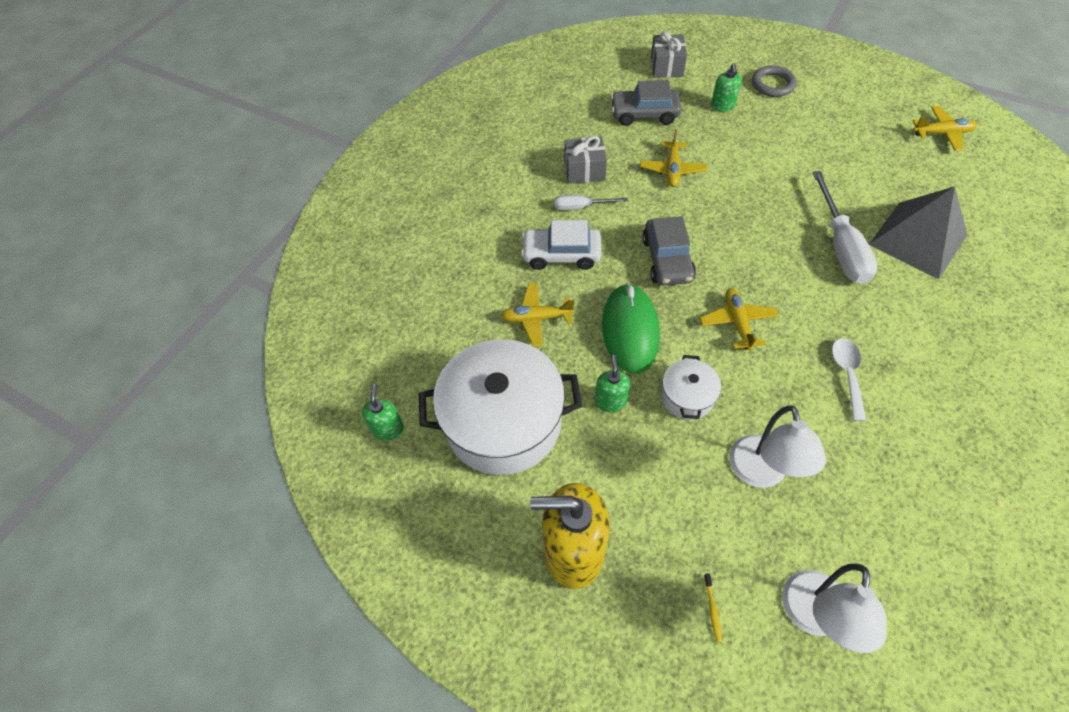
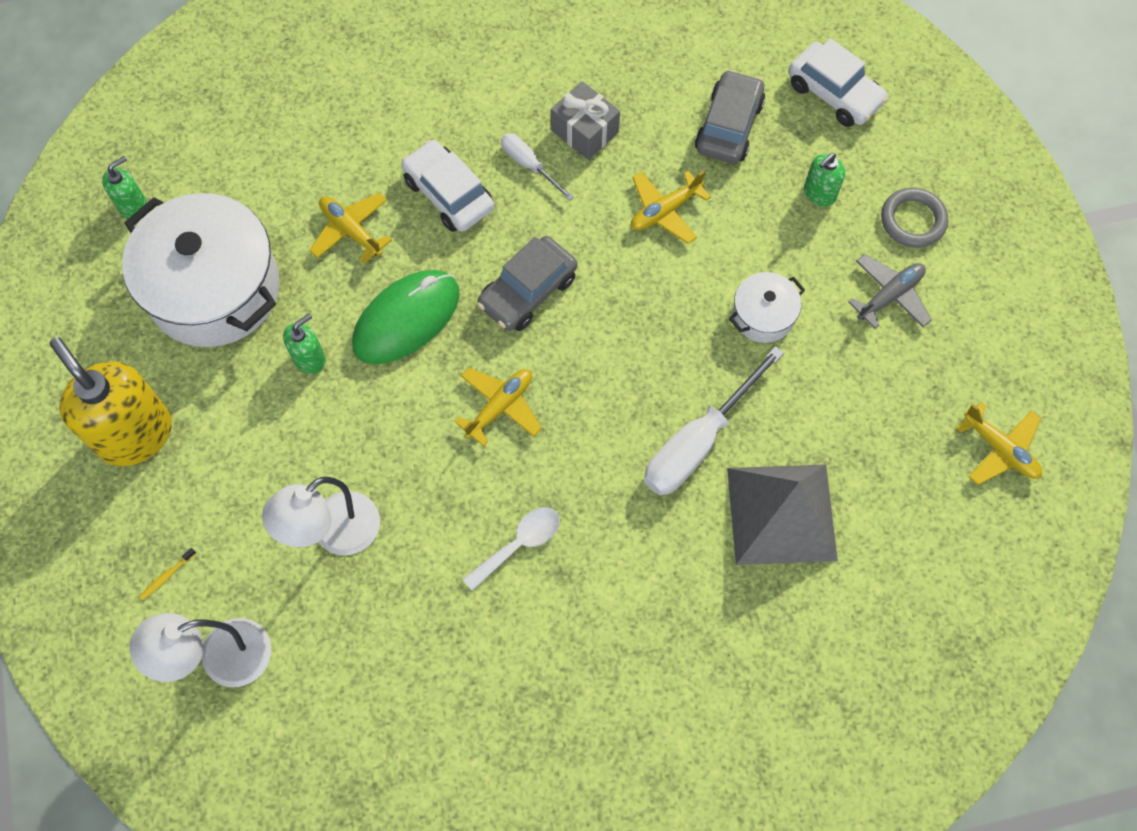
camera: 45 degrees right, 10 degrees up
grey car [611,80,681,126] -> grey car turned 60 degrees clockwise [695,70,765,164]
grey gift [651,31,687,78] -> white car [789,38,888,127]
white pot [661,355,721,420] -> white pot moved to [729,272,805,343]
none -> grey plane [848,254,932,329]

